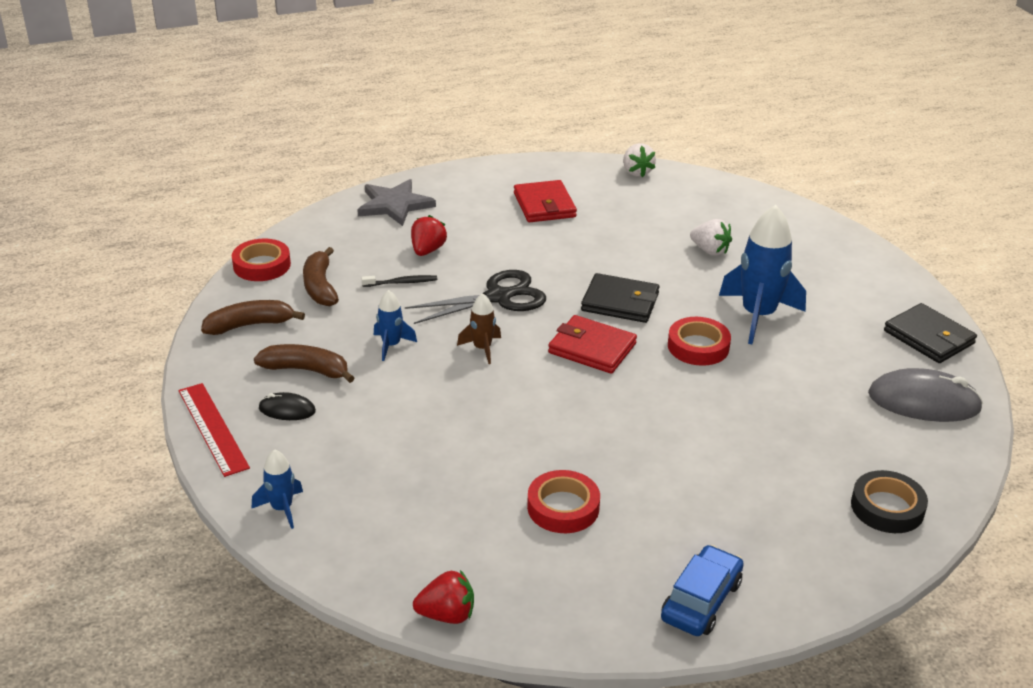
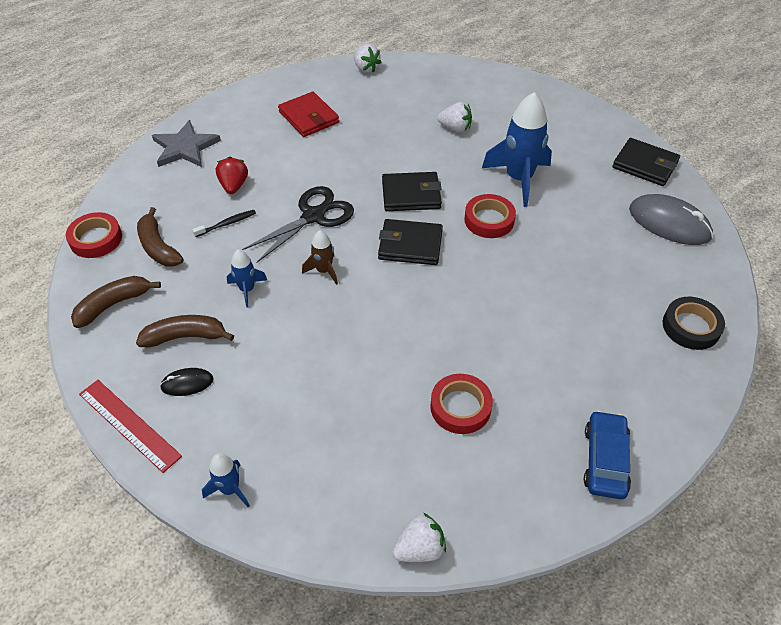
camera: 20 degrees left, 15 degrees up
red strawberry [413,570,474,624] -> white strawberry [392,513,446,562]
red wallet [548,315,637,374] -> black wallet [378,219,443,265]
grey mouse [868,368,983,422] -> grey mouse turned 45 degrees clockwise [629,194,713,245]

